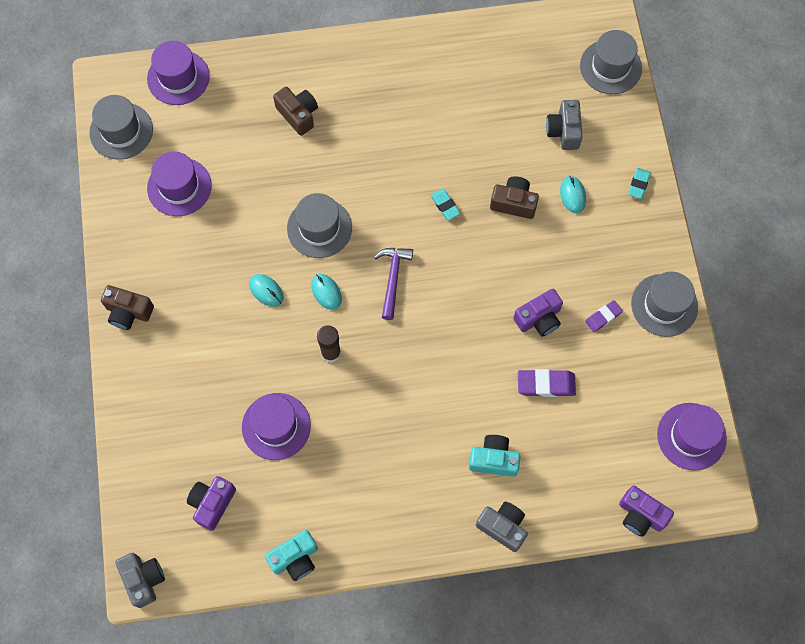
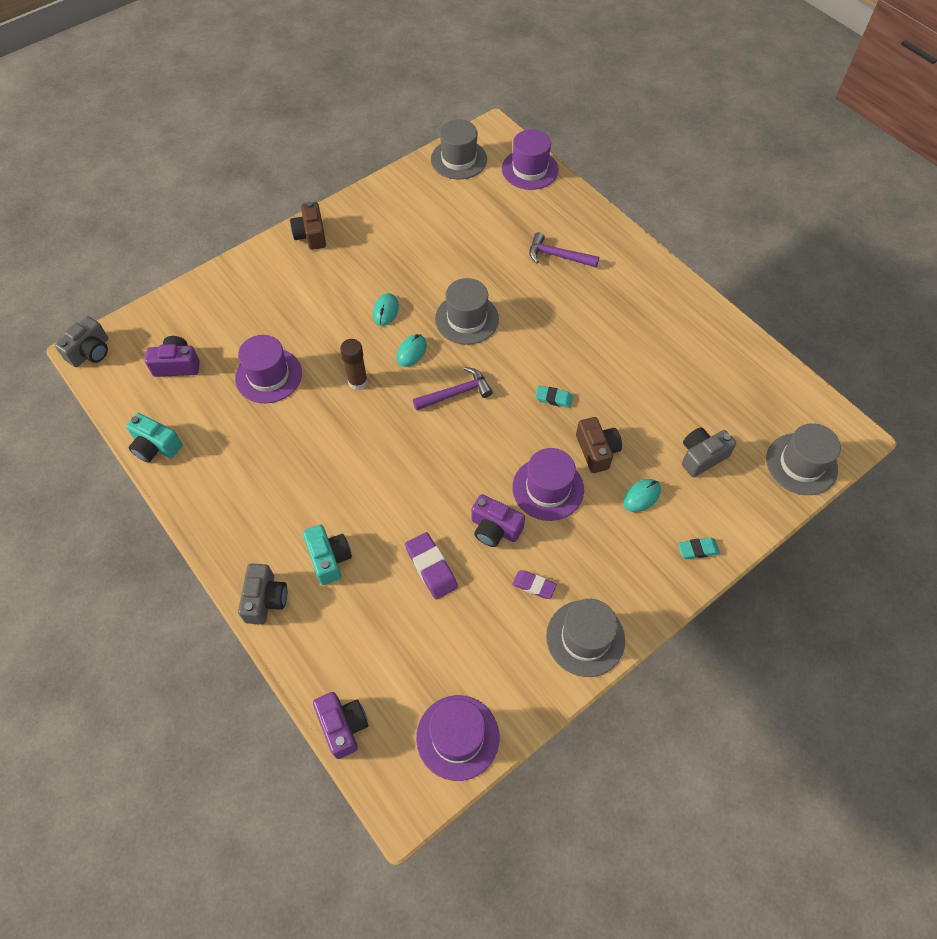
camera: 60 degrees right, 10 degrees down
purple hat [147,152,212,216] -> purple hat moved to [512,448,584,521]
brown camera [273,87,318,136] -> purple hammer [529,232,599,267]
turquoise eraser [431,189,461,220] -> turquoise eraser turned 75 degrees clockwise [535,386,573,408]
purple camera [619,486,674,537] -> purple camera turned 150 degrees clockwise [313,692,368,759]

